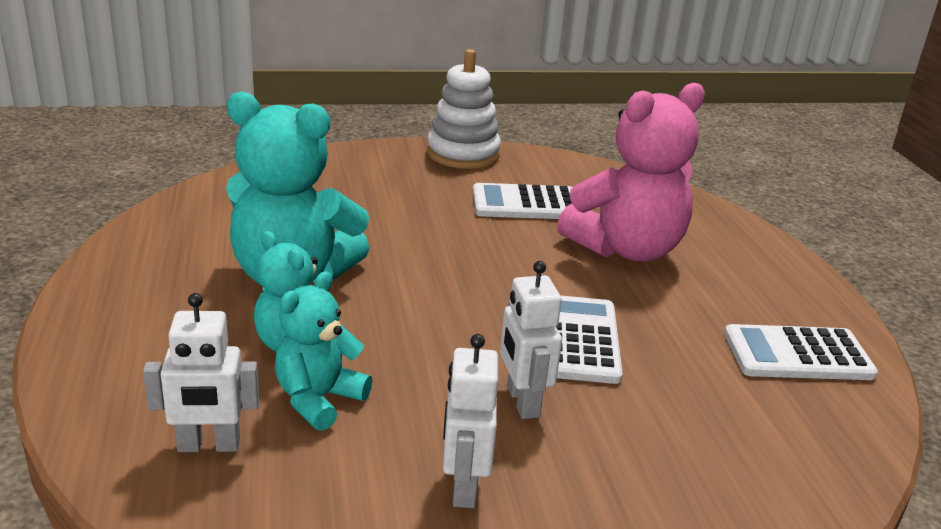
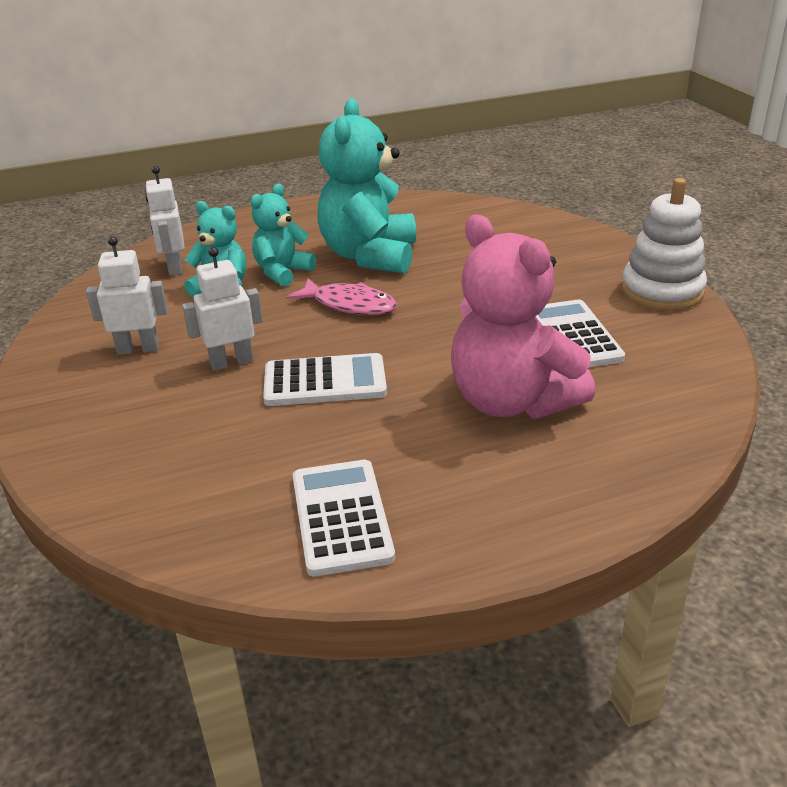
camera: 85 degrees right, 5 degrees up
none -> pink fish [286,278,397,315]

